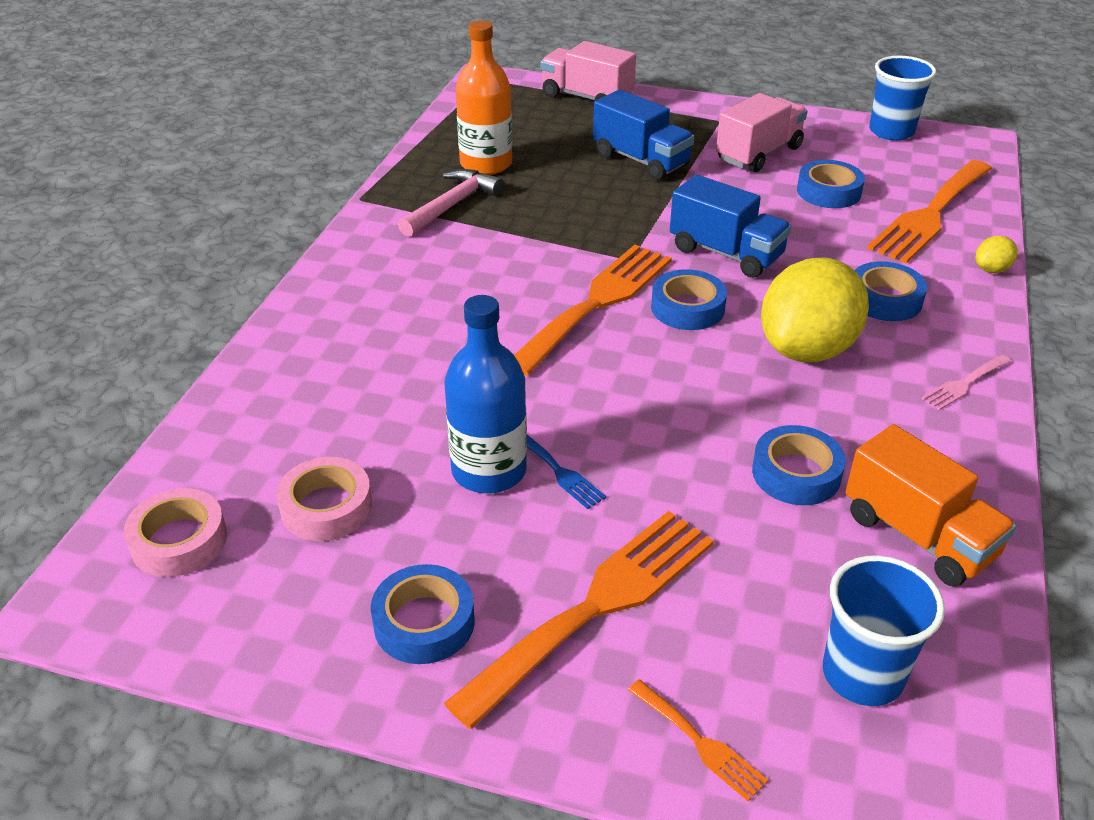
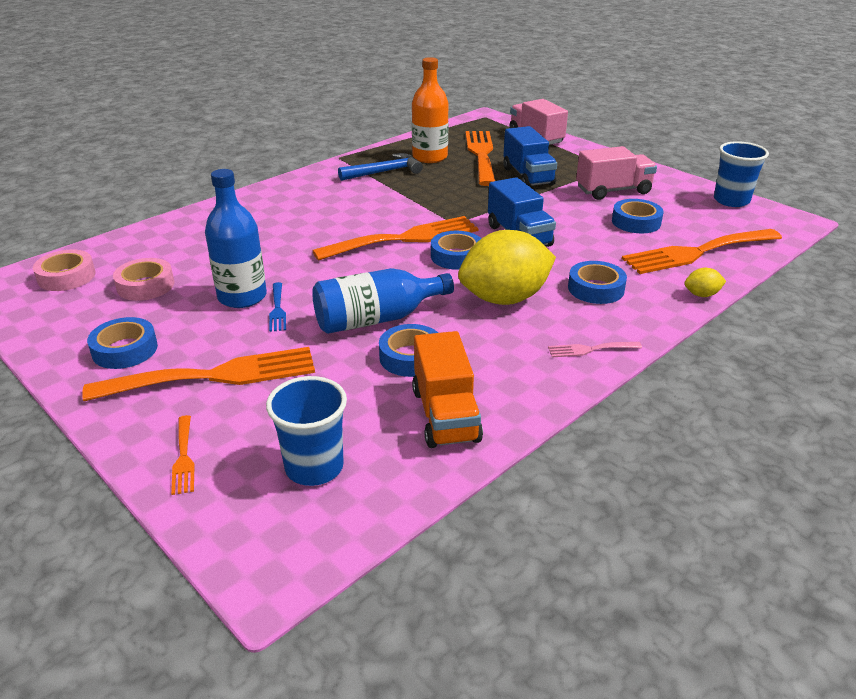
camera: 30 degrees right, 5 degrees down
pink hammer [398,169,504,237] -> blue hammer [338,153,423,181]
none -> blue bottle [312,268,454,334]
none -> orange fork [465,131,495,186]

